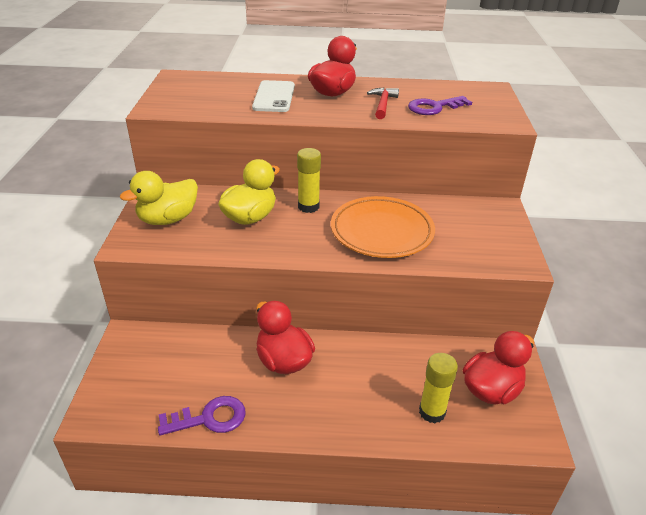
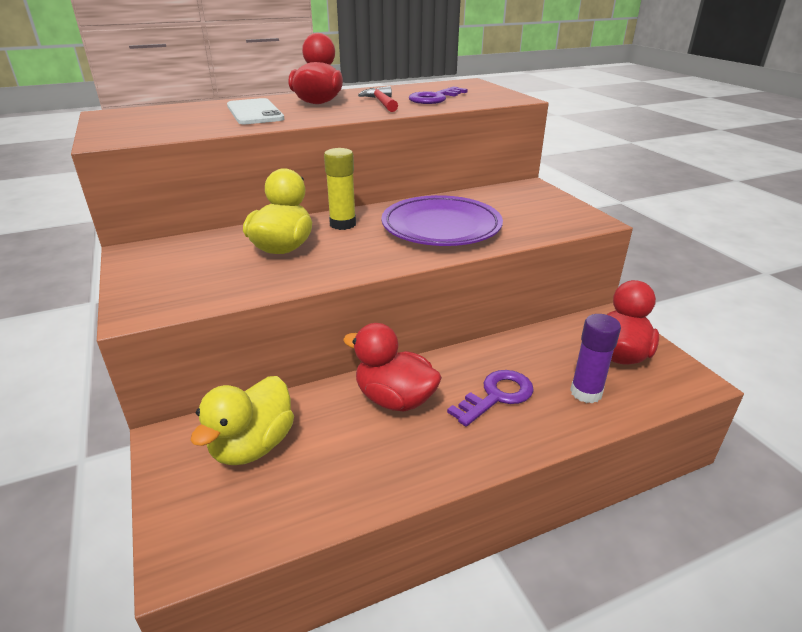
camera: 25 degrees left, 5 degrees down
yellow duck [120,171,198,225] -> yellow duck moved to [190,376,294,465]
purple key [158,396,246,435] -> purple key moved to [447,370,534,427]
orange plate [331,196,435,258] -> purple plate [381,195,503,246]
yellow glue stick [419,353,458,423] -> purple glue stick [570,314,621,403]

